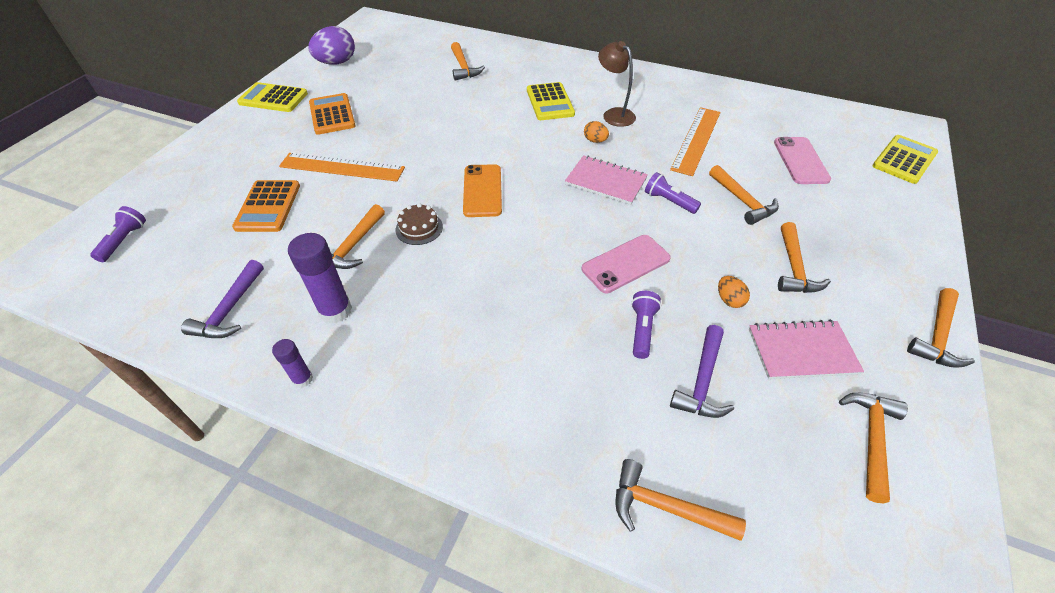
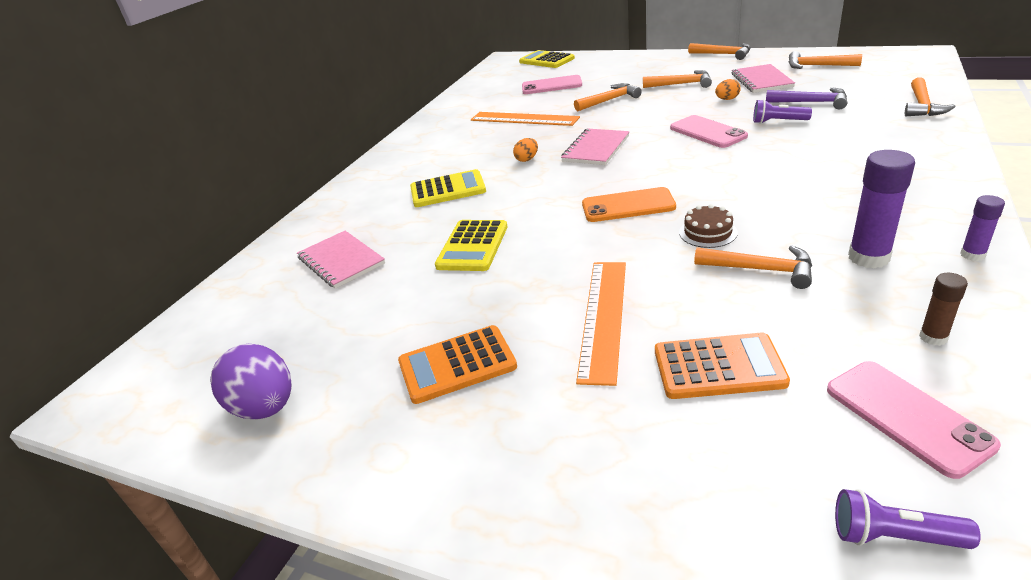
camera: 85 degrees left, 15 degrees down
purple hammer [181,260,264,338] -> brown glue stick [919,273,968,346]
yellow calculator [237,82,308,112] -> yellow calculator moved to [435,220,508,271]
orange hammer [451,42,485,81] -> pink notebook [297,231,385,289]
brown lamp [598,41,636,127] -> none
purple flashlight [645,172,701,214] -> none
none -> pink phone [827,361,1001,479]

